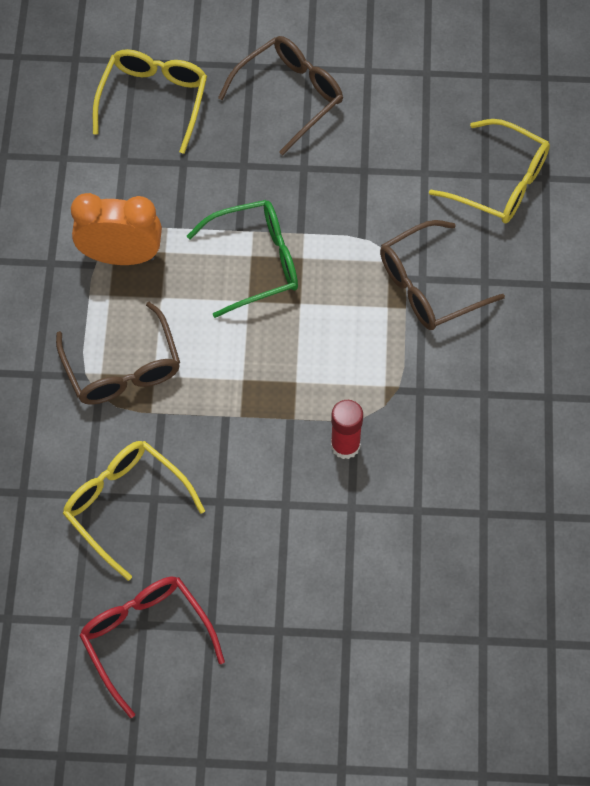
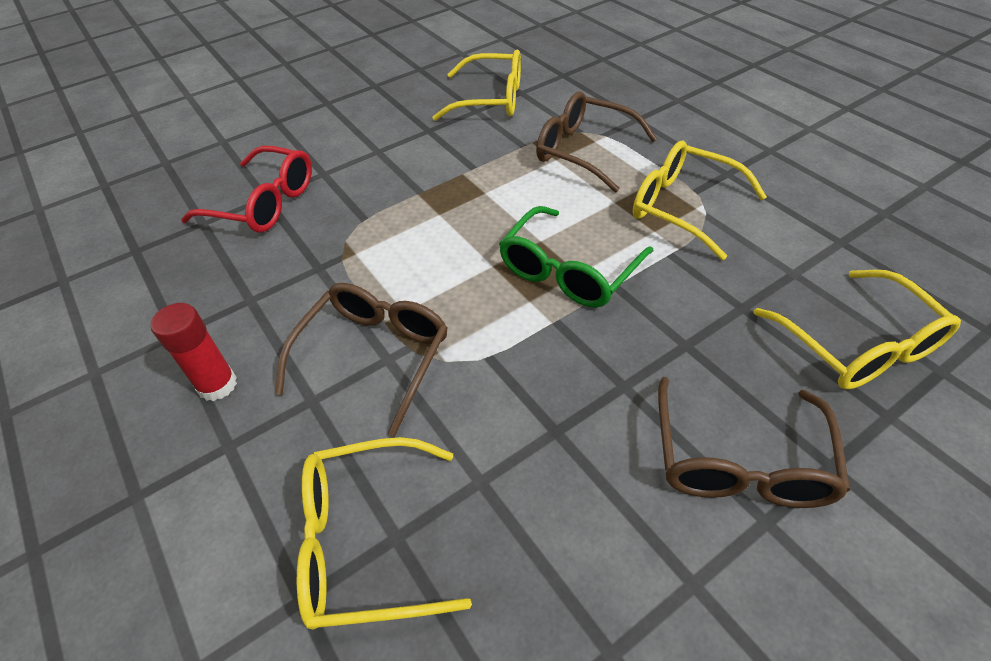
camera: 145 degrees right, 15 degrees down
orange clock [71,193,162,265] -> yellow glasses [633,141,767,260]
red glasses [79,576,225,718] -> red glasses moved to [181,146,312,233]
red glue stick [331,400,363,459] -> red glue stick moved to [150,303,237,401]

